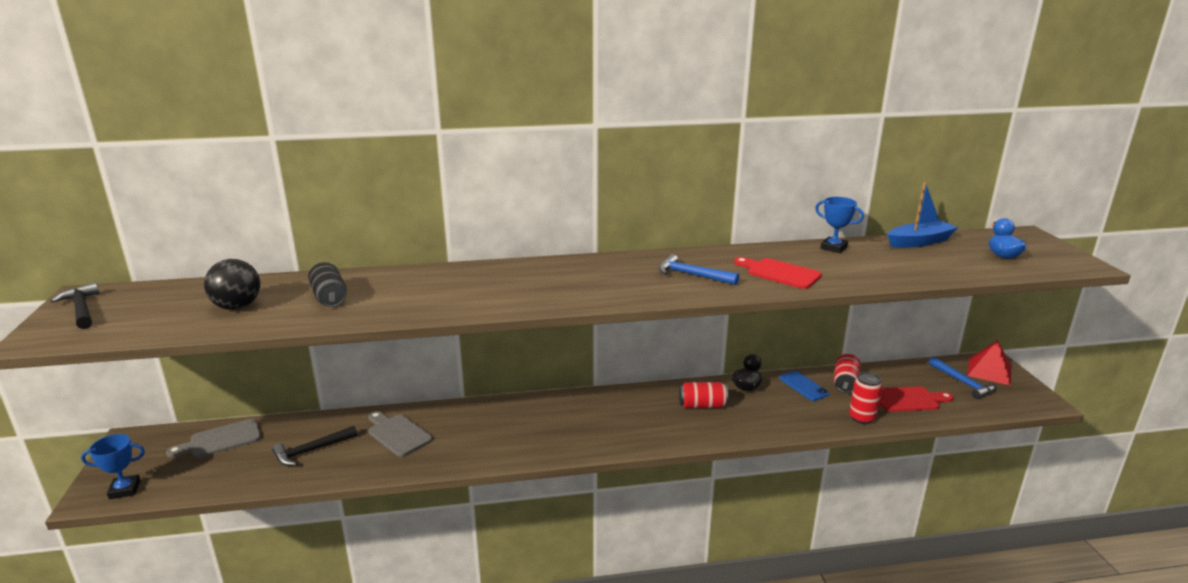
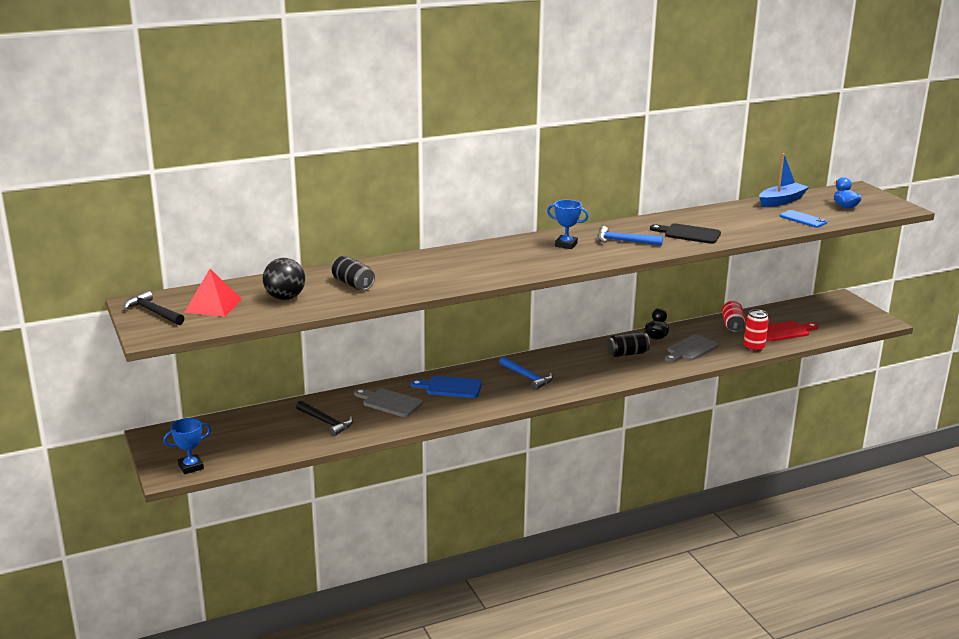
camera: 15 degrees left, 0 degrees up
grey cutting board [166,419,261,458] -> grey cutting board moved to [665,335,718,362]
black hammer [272,426,358,466] -> black hammer turned 90 degrees counterclockwise [296,401,353,436]
red can [679,382,729,408] -> black can [607,332,650,357]
red cutting board [734,257,822,289] -> black cutting board [650,224,721,244]
blue phone [779,371,829,401] -> blue phone moved to [780,210,828,228]
blue trophy [815,197,864,253] -> blue trophy moved to [547,200,589,249]
blue hammer [929,357,995,399] -> blue hammer moved to [499,356,553,390]
red pyramid [967,340,1011,386] -> red pyramid moved to [184,269,242,317]
none -> blue cutting board [411,376,482,398]

